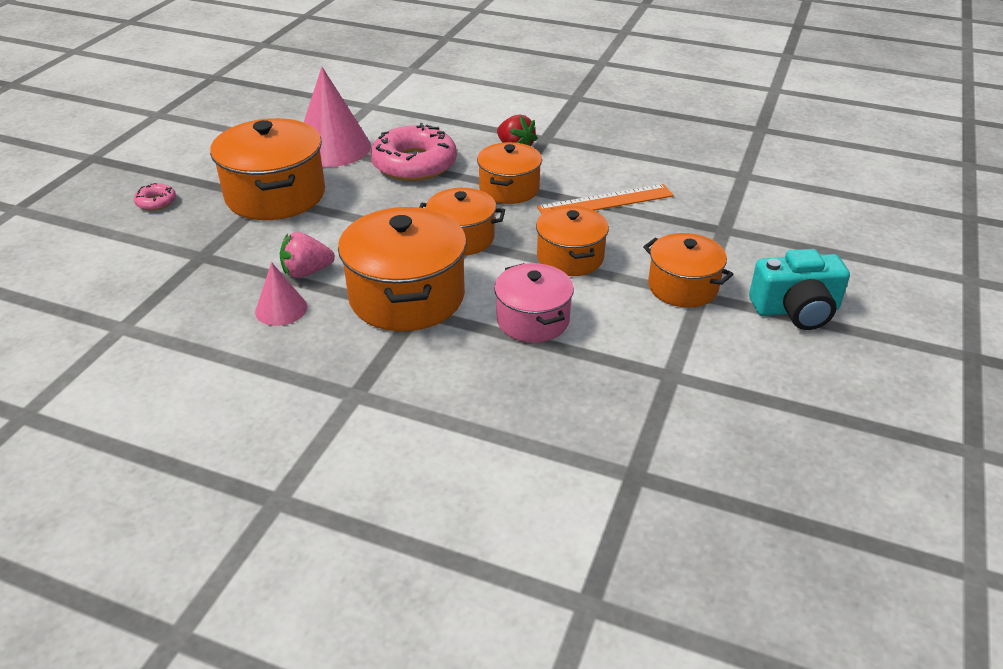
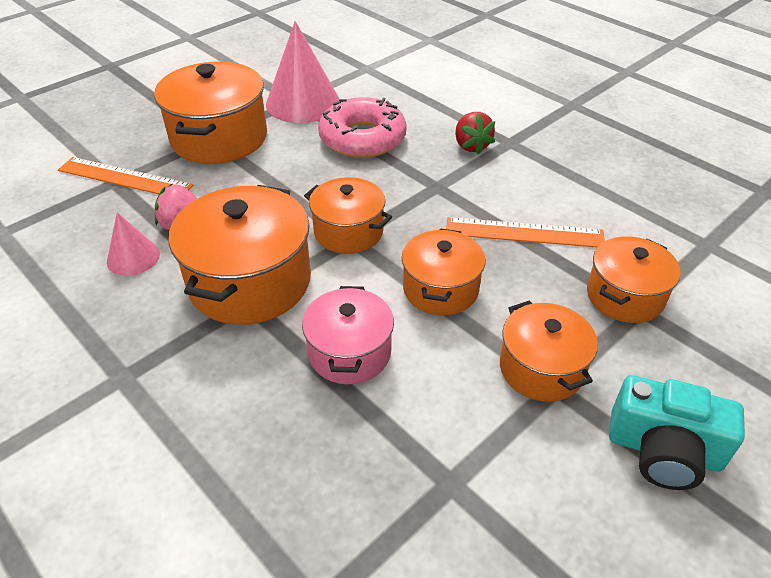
camera: 25 degrees right, 5 degrees up
pink donut [134,183,176,211] -> none
orange pot [477,142,542,204] -> orange pot moved to [587,236,681,323]
none -> orange ruler [58,157,193,194]

